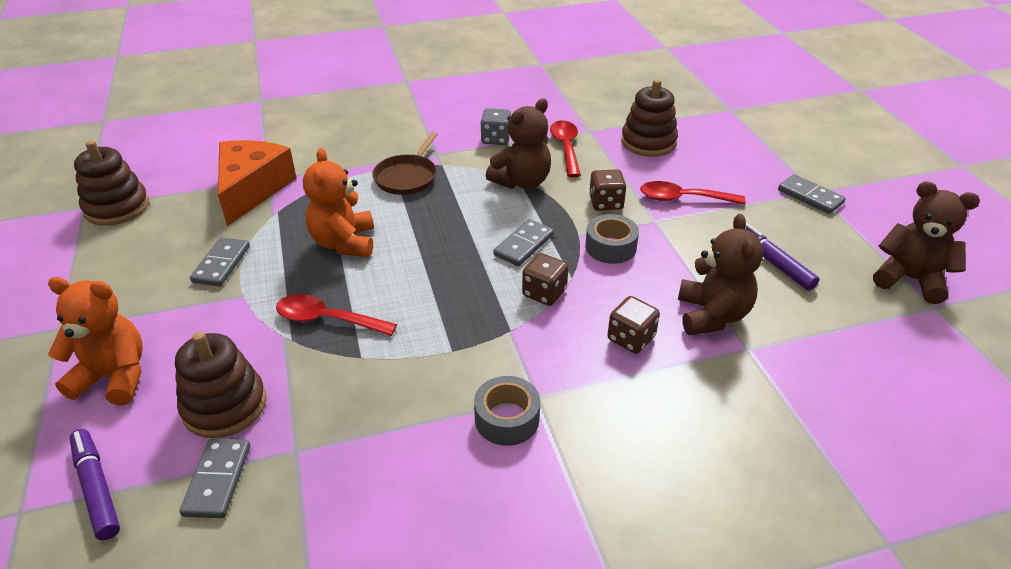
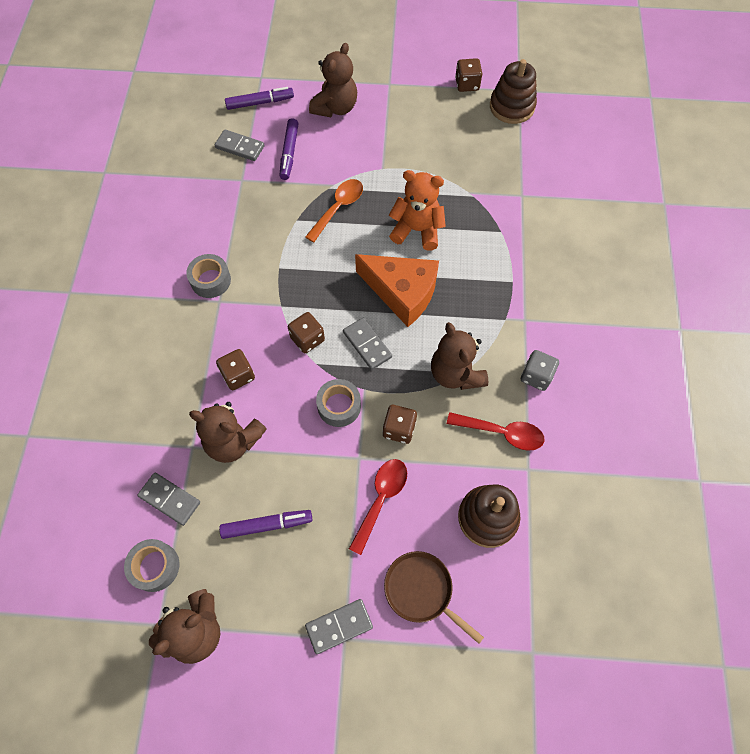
camera: 110 degrees right, 25 degrees up
orange teddy bear [48,277,143,406] -> brown teddy bear [309,43,357,117]
brown stacking toy [175,332,266,438] -> purple marker [279,118,299,180]
grey domino [190,237,250,287] -> grey domino moved to [137,473,200,526]
orange cheese [218,140,297,226] -> orange cheese moved to [355,254,439,327]
red spoon [276,294,397,336] -> orange spoon [305,179,363,242]
brown pan [372,132,438,195] -> brown pan moved to [384,551,484,644]
none -> grey tape [124,539,179,592]
none -> brown dice [455,58,482,92]

